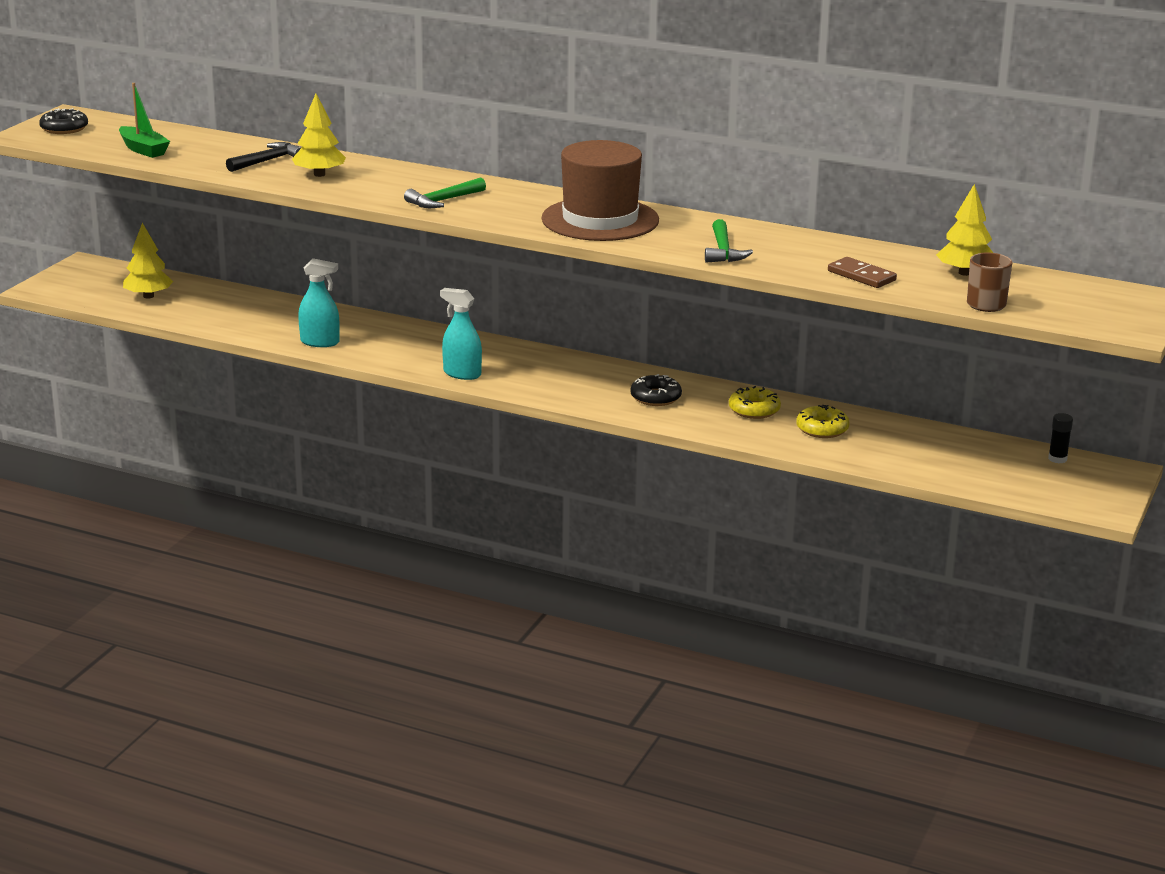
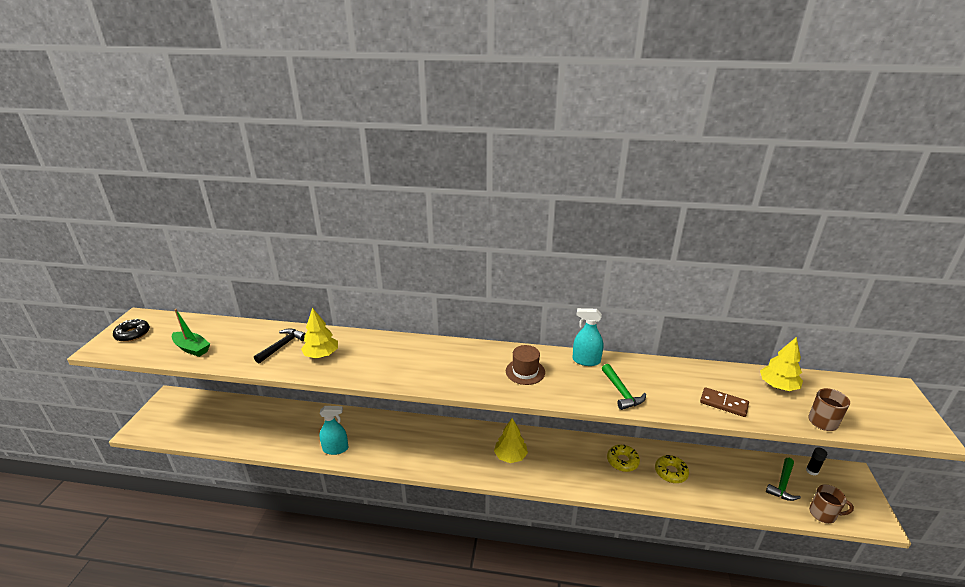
camera: 15 degrees left, 5 degrees up
yellow tree [123,223,173,299] -> yellow tree moved to [494,418,528,463]
green hammer [404,177,486,208] -> green hammer moved to [766,458,801,501]
turquoise spray bottle [440,288,482,380] -> turquoise spray bottle moved to [572,308,603,366]
brown hat [541,140,659,241] -> brown hat [506,345,545,385], size x0.51
black donut [630,374,682,406] -> none
none -> brown mug [809,484,854,524]

